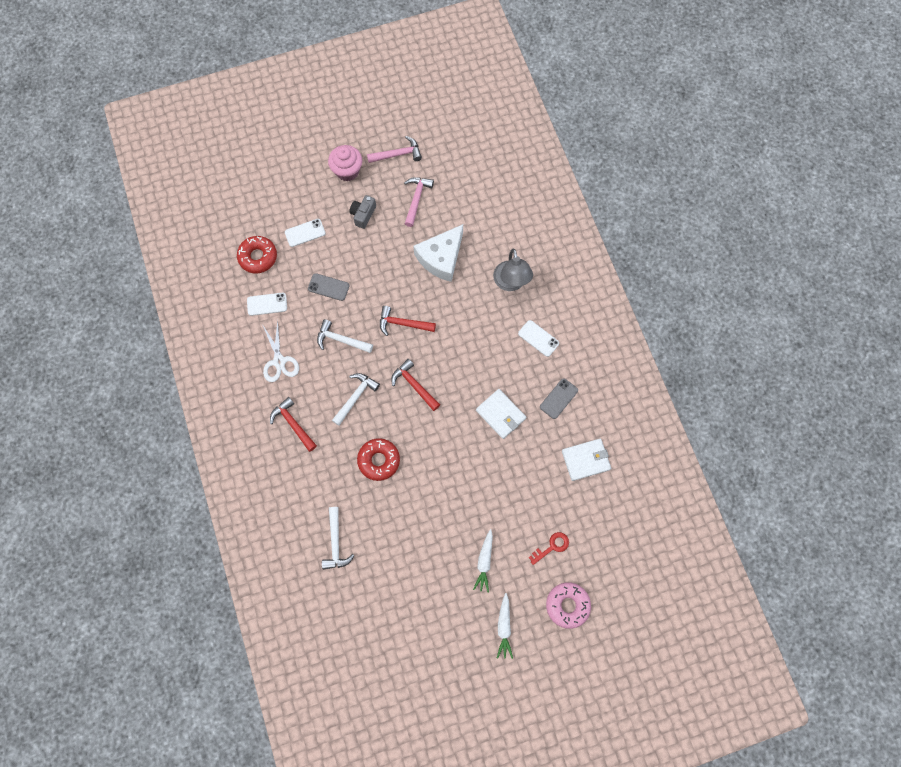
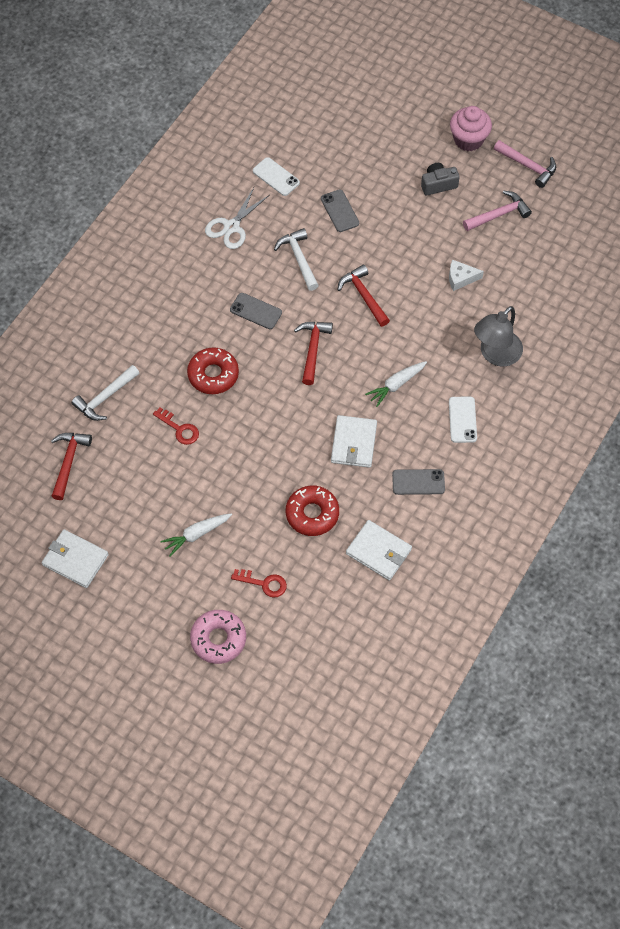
camera: 50 degrees right, 10 degrees down
red donut [237,236,277,274] -> red donut moved to [286,485,339,536]
red hammer [270,397,317,452] -> red hammer moved to [51,433,92,500]
white phone [285,219,326,247] -> none
white hammer [332,373,380,426] -> grey phone [230,293,282,329]
white cheese [413,224,463,282] -> white cheese [449,259,484,291], size x0.49
white carrot [497,593,513,659] -> white carrot moved to [365,361,427,407]
none -> white wallet [42,529,109,588]
none -> red key [153,408,199,445]

